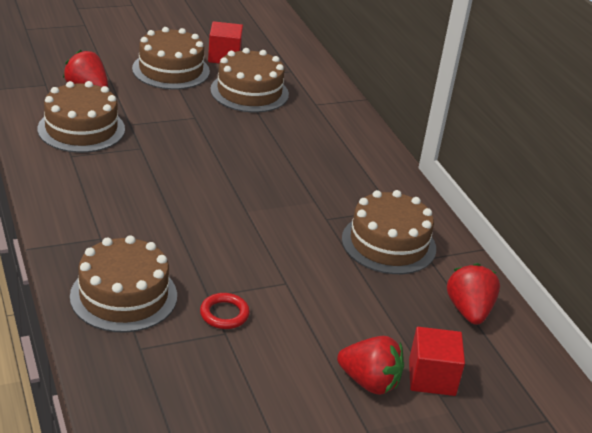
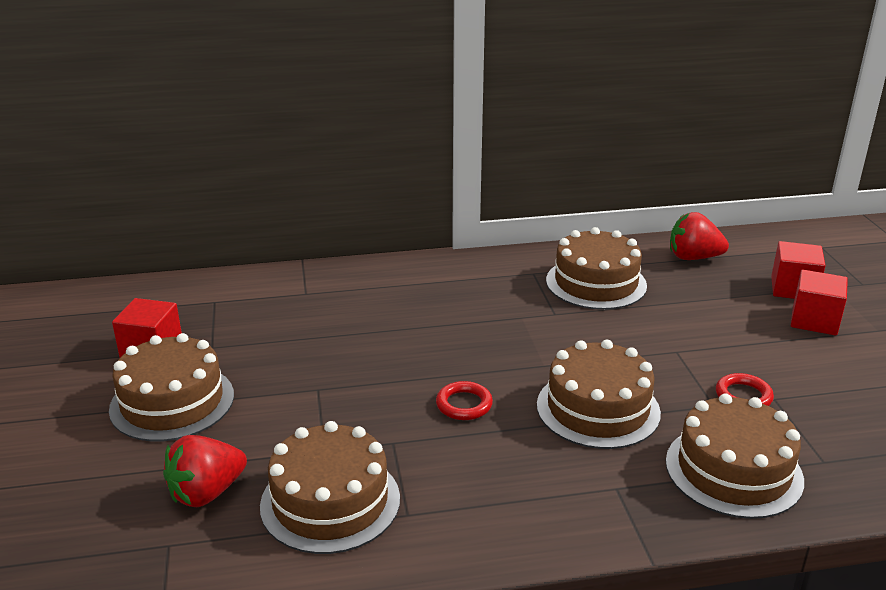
camera: 75 degrees left, 5 degrees down
brown cake [210,48,289,113] -> brown cake moved to [537,339,661,449]
red strawberry [337,336,404,395] -> red cube [791,270,848,336]
none -> red ring [436,381,493,420]

